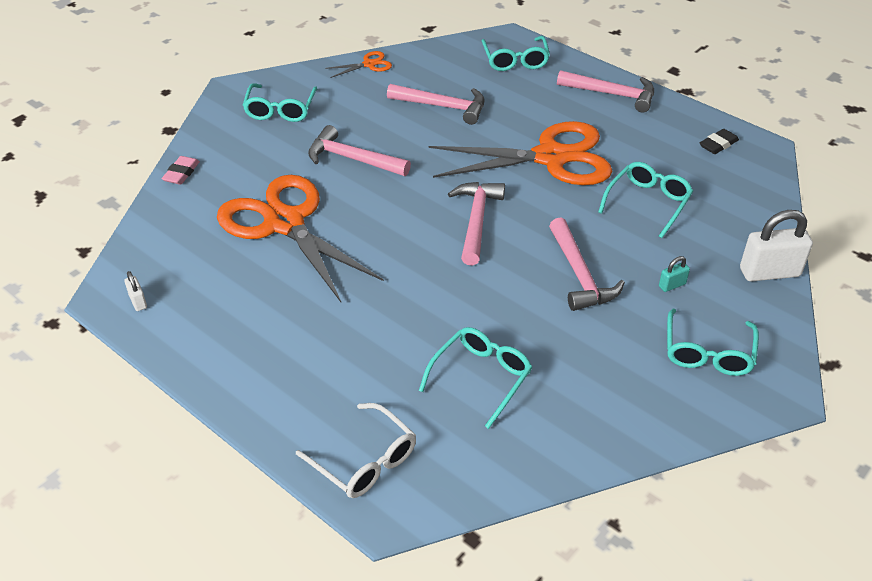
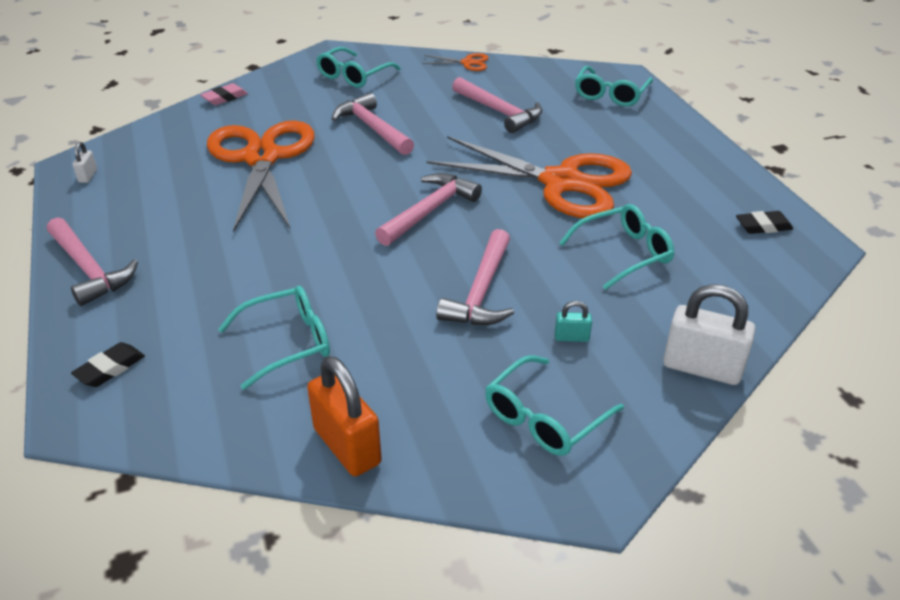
camera: 30 degrees right, 5 degrees down
white glasses [296,403,416,498] -> black eraser [71,342,145,387]
pink hammer [557,70,654,112] -> pink hammer moved to [47,217,138,306]
none -> orange padlock [307,356,382,476]

